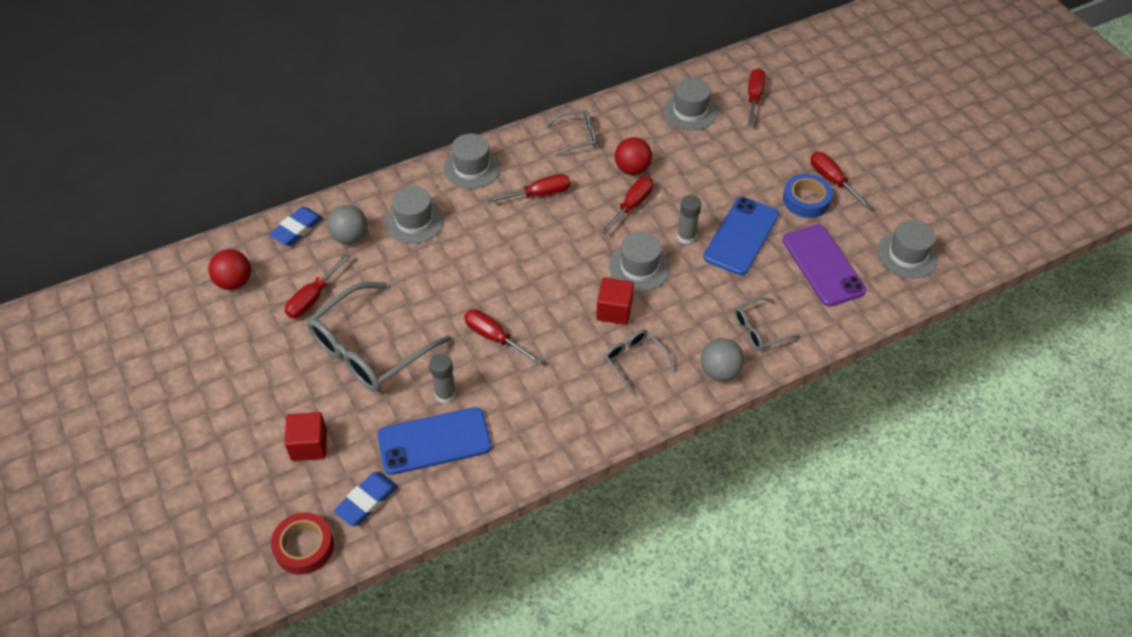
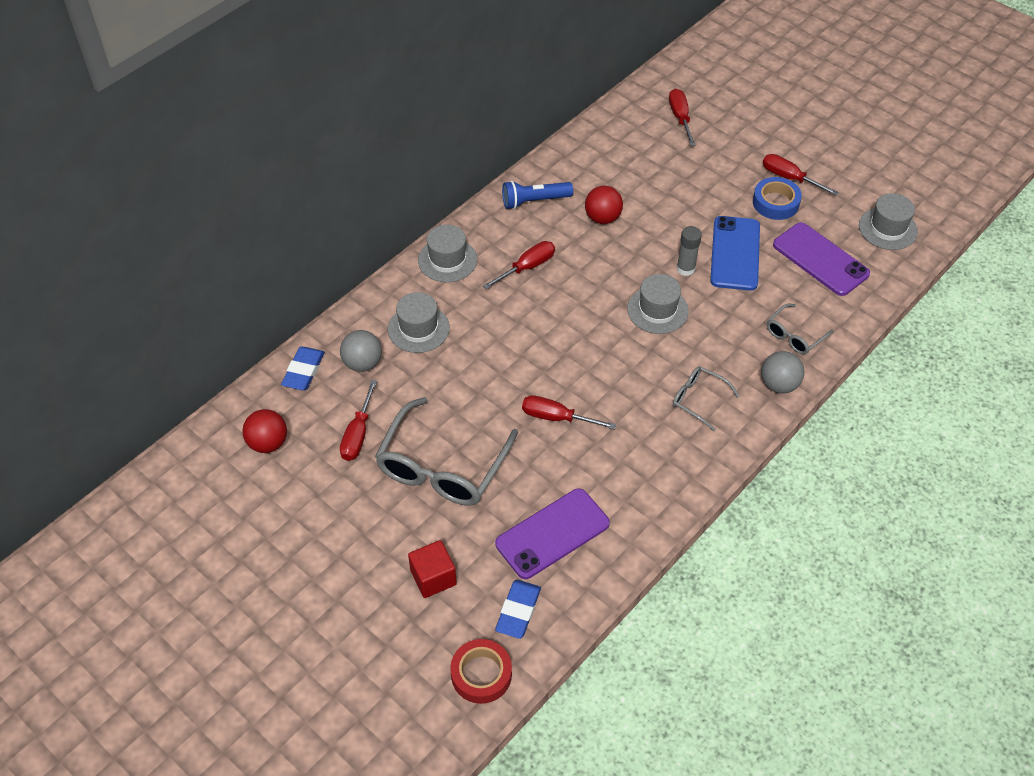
camera: 20 degrees left, 0 degrees up
blue phone [377,407,491,475] -> purple phone [495,488,610,579]
grey glue stick [430,354,456,403] -> none
grey glasses [546,110,596,156] -> blue flashlight [502,181,573,209]
red cube [596,277,634,325] -> none
red screwdriver [601,177,653,235] -> none
grey hat [663,77,718,130] -> none

